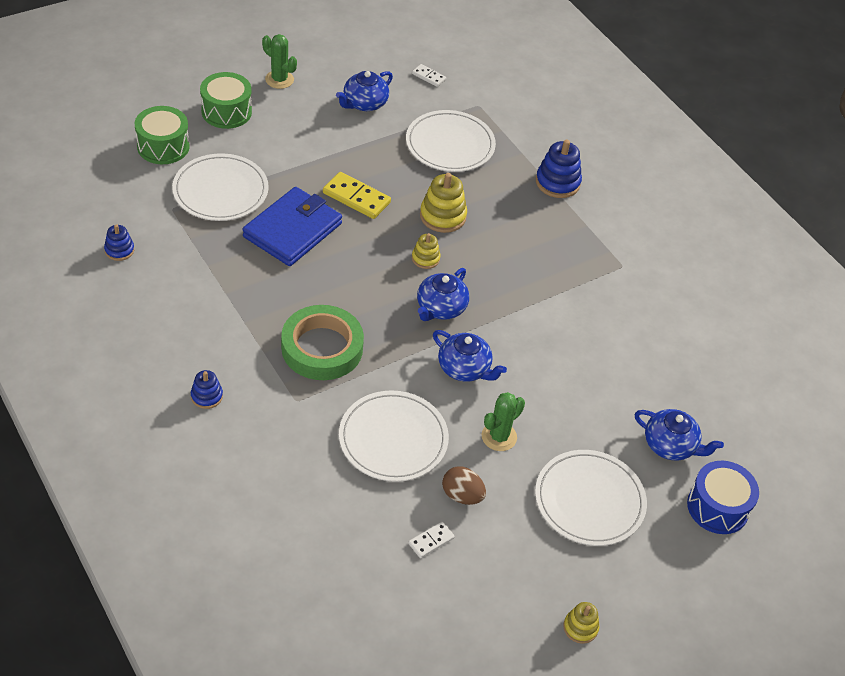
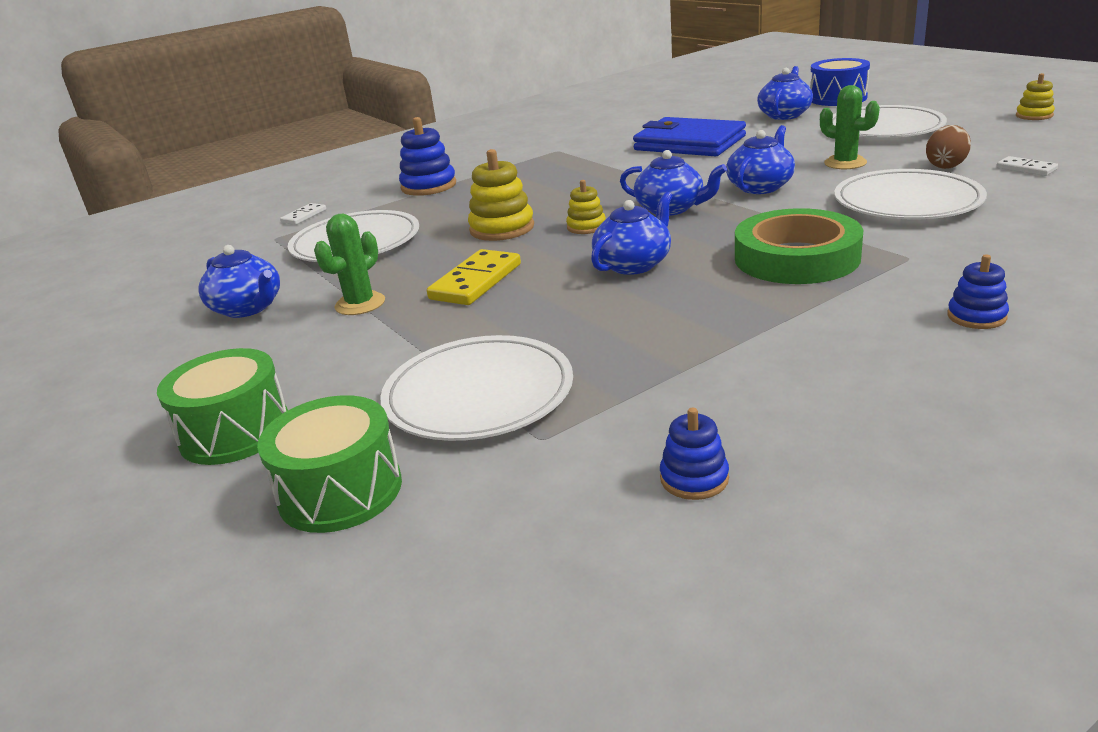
camera: 85 degrees left, 20 degrees down
blue wallet [242,187,342,266] -> blue wallet moved to [633,117,746,156]
green cactus [262,34,297,89] -> green cactus moved to [314,214,385,315]
white domino [412,64,446,87] -> white domino moved to [280,203,326,225]
none -> blue teapot [591,192,672,275]

